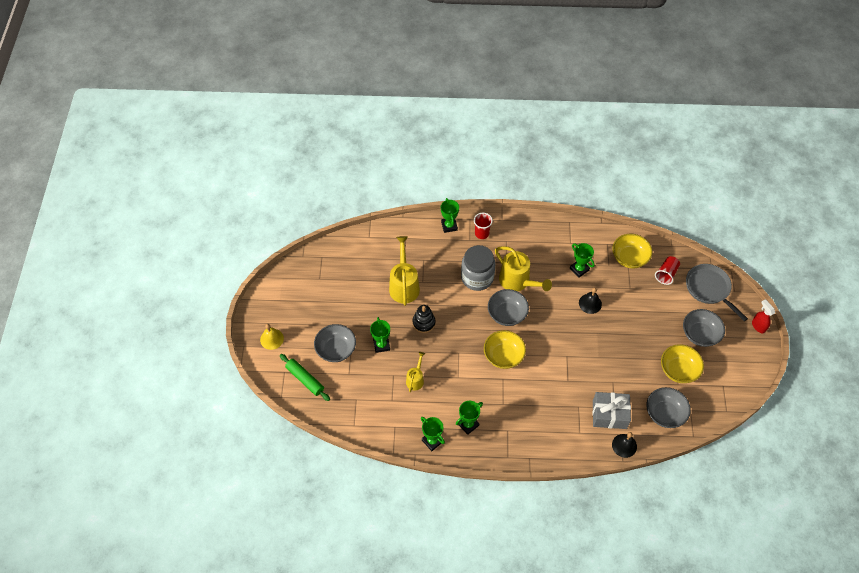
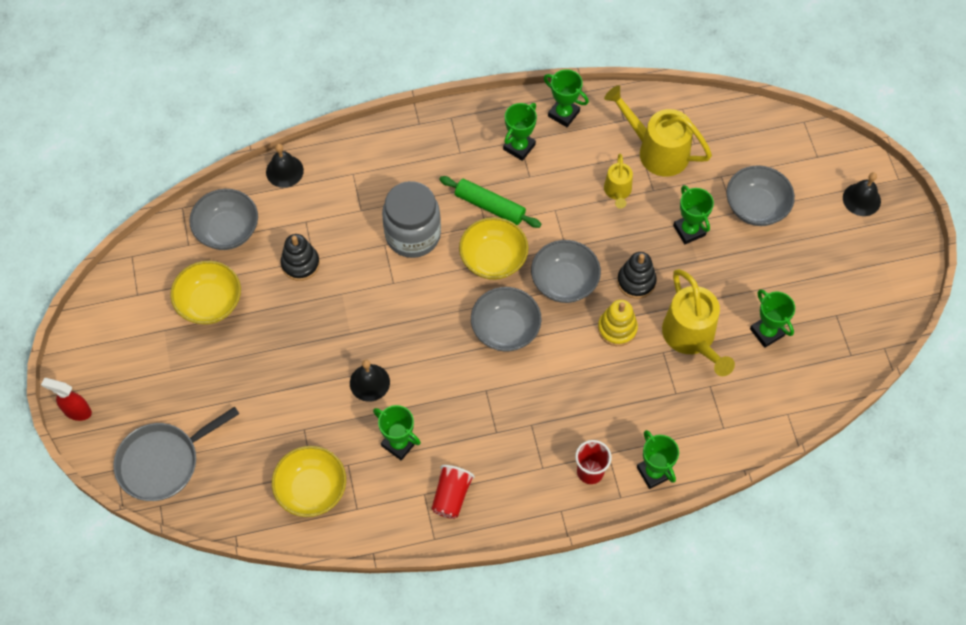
camera: 165 degrees right, 5 degrees up
yellow bell [260,324,284,350] -> black bell [843,172,881,216]
green rolling pin [280,354,330,401] -> green rolling pin moved to [439,176,541,228]
grey jar [461,245,496,291] -> grey jar moved to [382,181,441,258]
yellow watering can [495,246,552,291] -> yellow watering can moved to [604,85,712,177]
grey gift [592,392,631,429] -> none
red cup [655,256,680,285] -> red cup moved to [431,465,474,519]
grey bowl [683,309,725,347] -> grey bowl moved to [531,240,601,303]
grey pan [686,264,748,321] -> grey pan turned 105 degrees clockwise [113,407,239,501]
red spray bottle [752,299,775,333] -> red spray bottle turned 150 degrees clockwise [41,378,92,421]
none -> black stacking toy [281,234,320,281]
none -> yellow stacking toy [598,300,638,346]
none -> green trophy [750,289,795,348]

